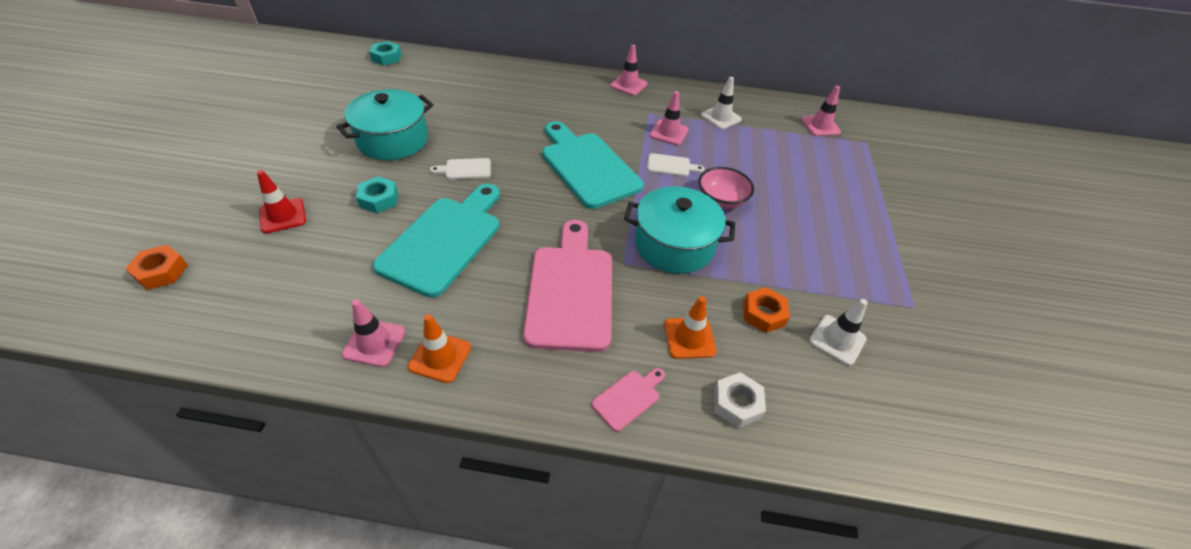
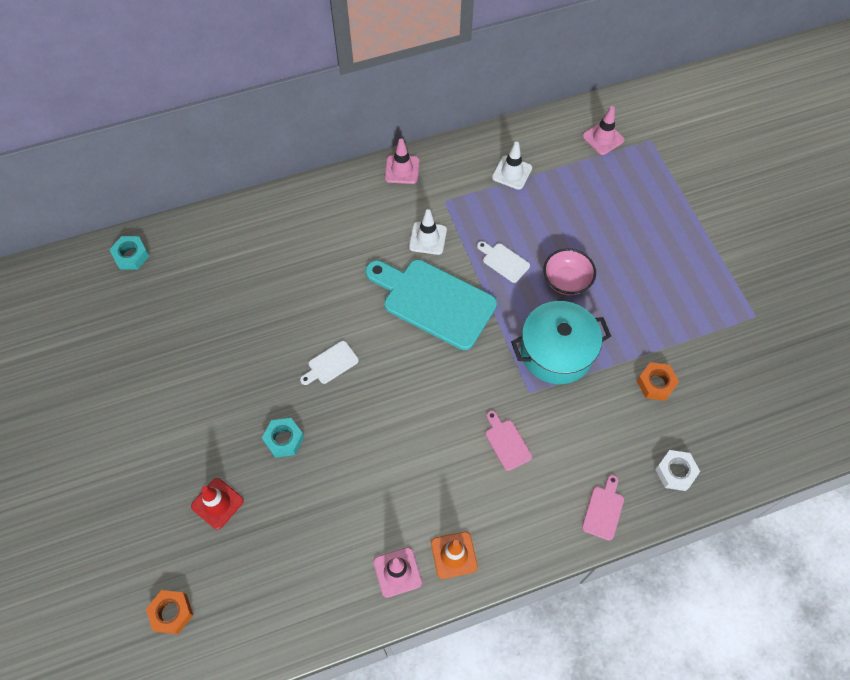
camera: 25 degrees left, 15 degrees up
turquoise pot [336,89,433,160] -> none
turquoise cutting board [373,184,500,298] -> none
pink cutting board [523,220,612,352] -> pink cutting board [485,410,532,471], size x0.43
white cutting board [647,153,705,177] -> white cutting board turned 120 degrees counterclockwise [477,241,530,283]
pink traffic cone [650,91,689,145] -> none
orange traffic cone [664,296,717,359] -> none
white traffic cone [809,299,868,366] -> white traffic cone moved to [409,209,447,255]

